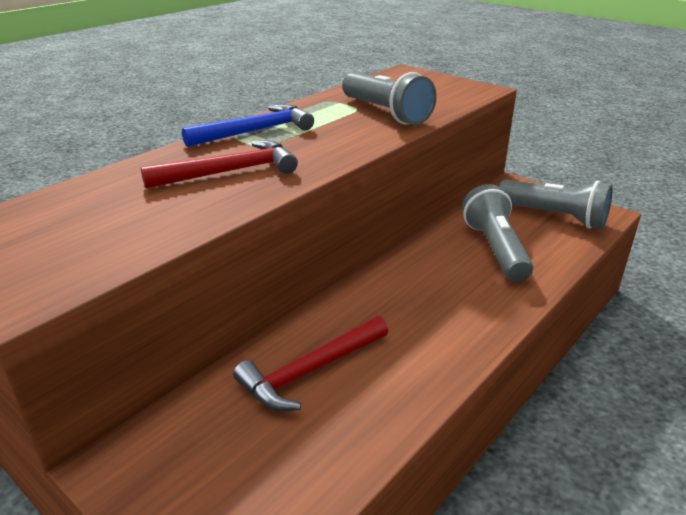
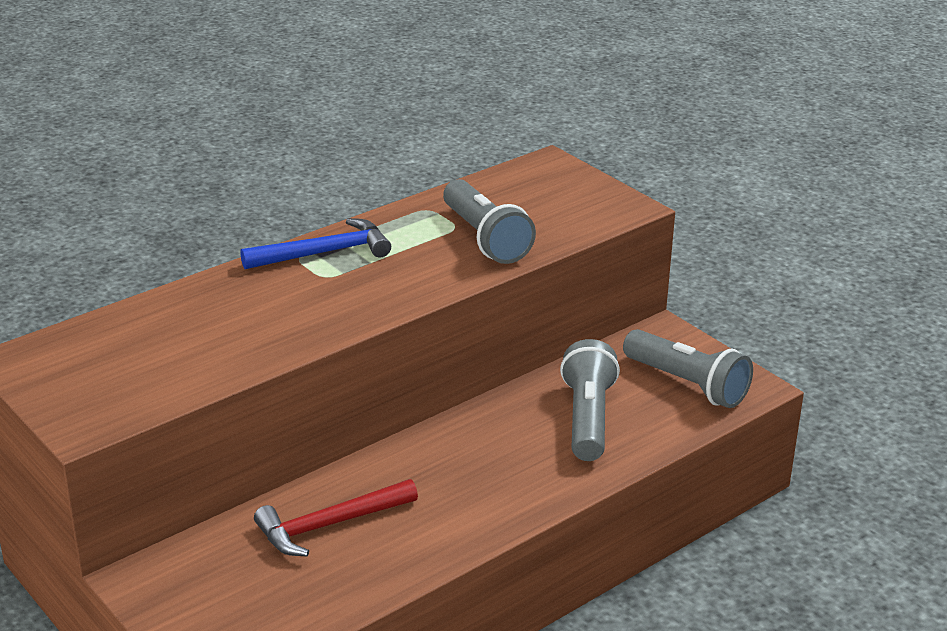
camera: 10 degrees right, 0 degrees up
red hammer [141,140,298,189] -> none

